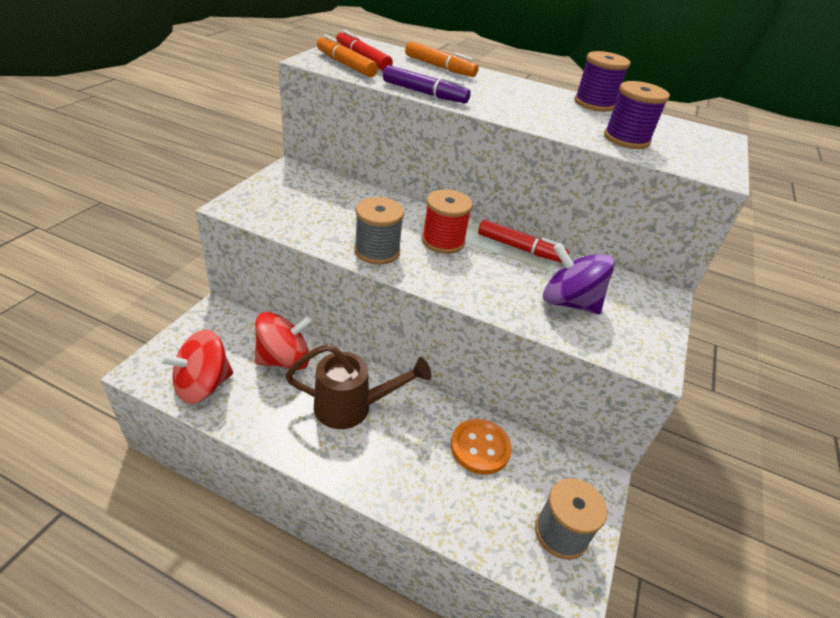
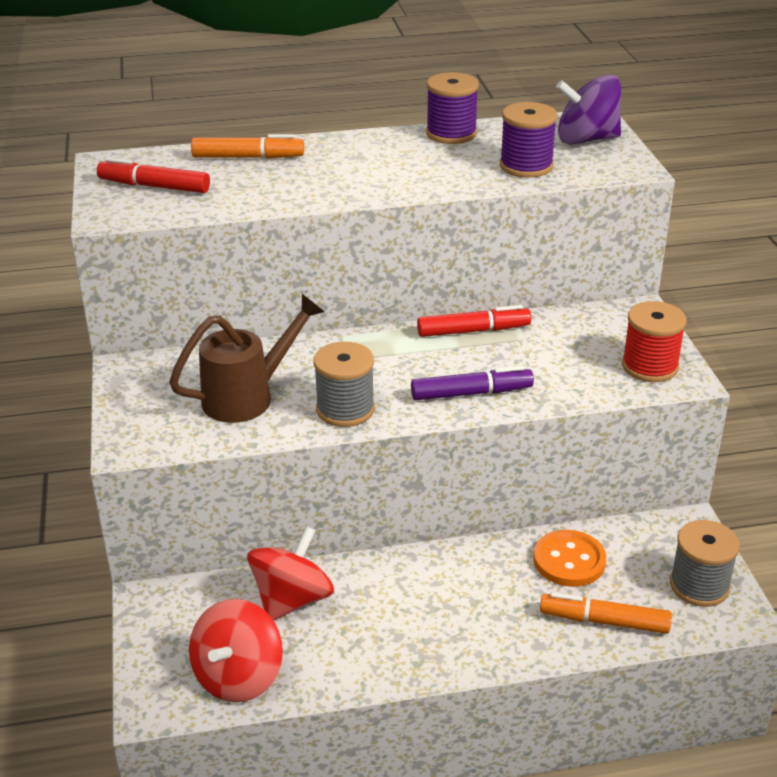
camera: 30 degrees left, 5 degrees down
brown watering can [285,344,432,429] -> brown watering can moved to [169,294,325,423]
orange marker [317,34,378,77] -> orange marker moved to [540,592,672,634]
purple marker [383,65,471,103] -> purple marker moved to [411,366,534,400]
red spool [422,189,473,254] -> red spool moved to [622,301,687,382]
purple spinning top [543,243,615,314] -> purple spinning top moved to [556,75,621,145]

